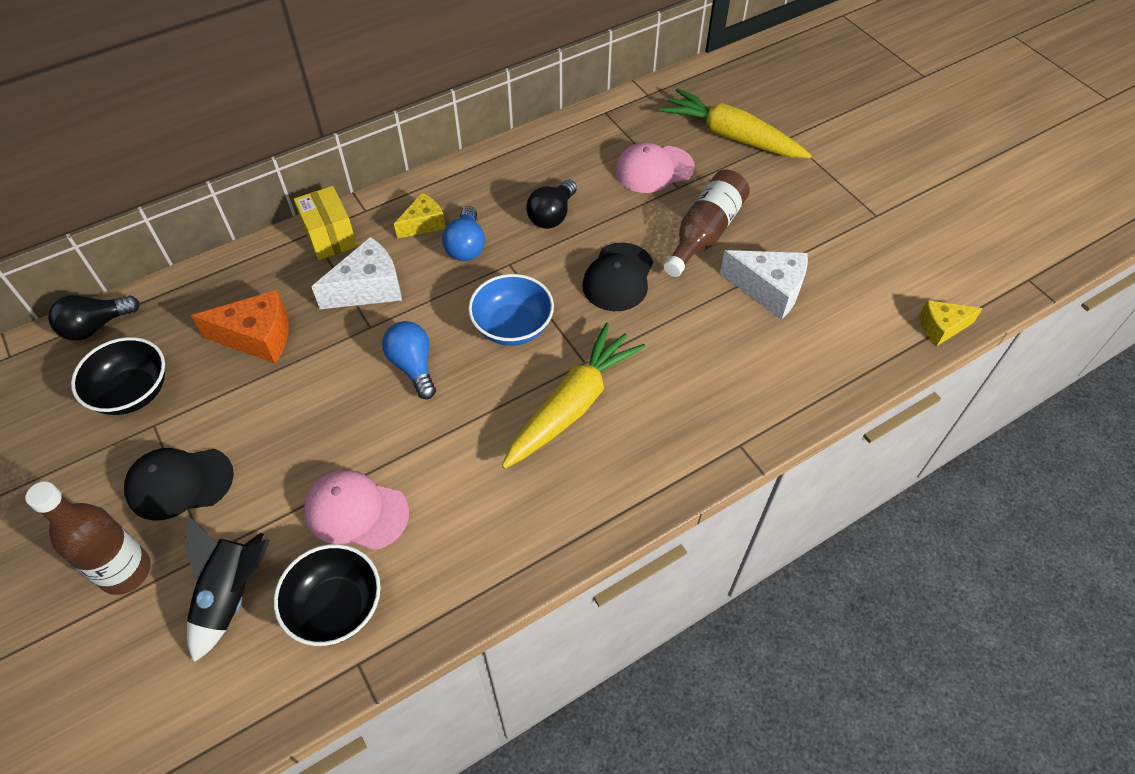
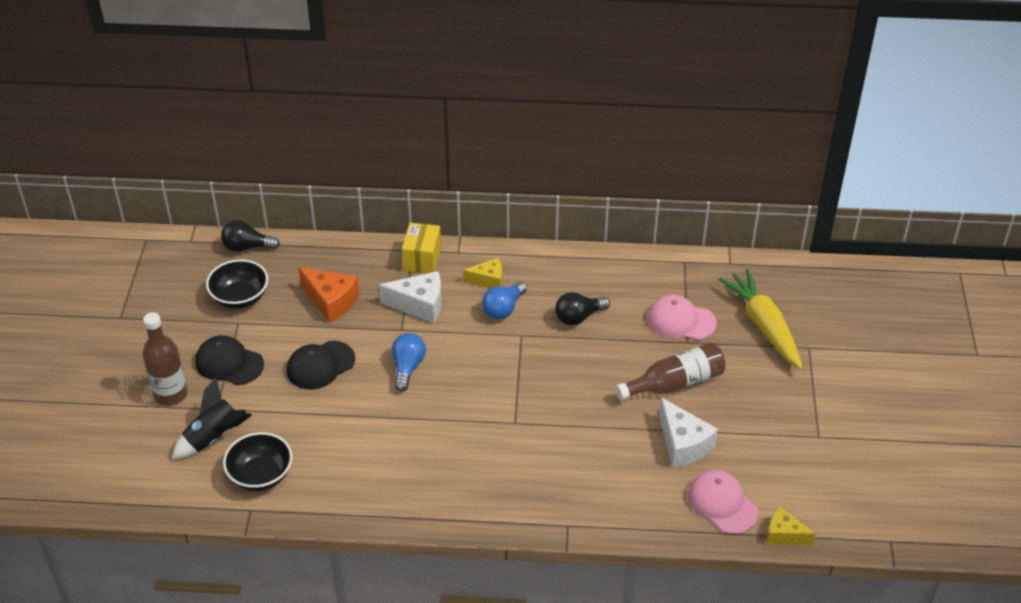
camera: 35 degrees right, 10 degrees down
pink cap [304,469,409,550] -> pink cap moved to [687,470,758,534]
blue bowl [468,274,554,346] -> none
yellow carrot [502,323,645,469] -> none
black cap [582,243,653,311] -> black cap moved to [287,341,355,389]

